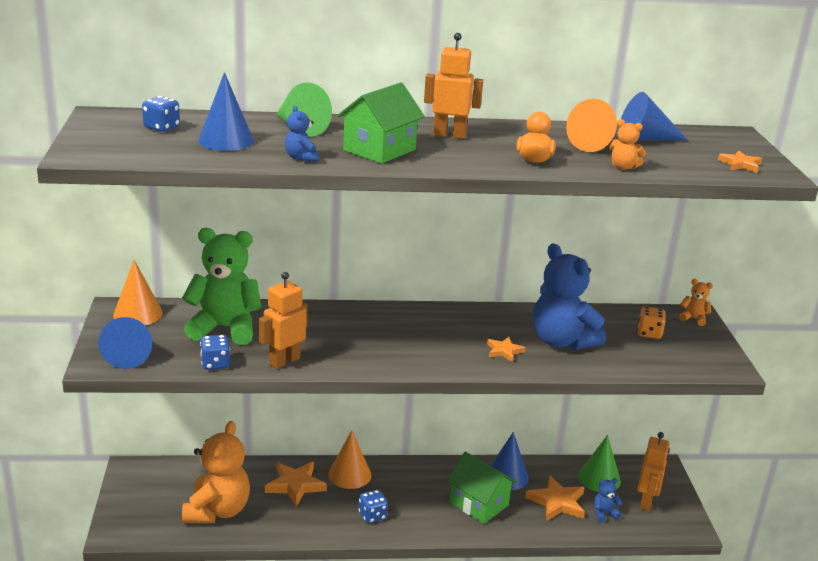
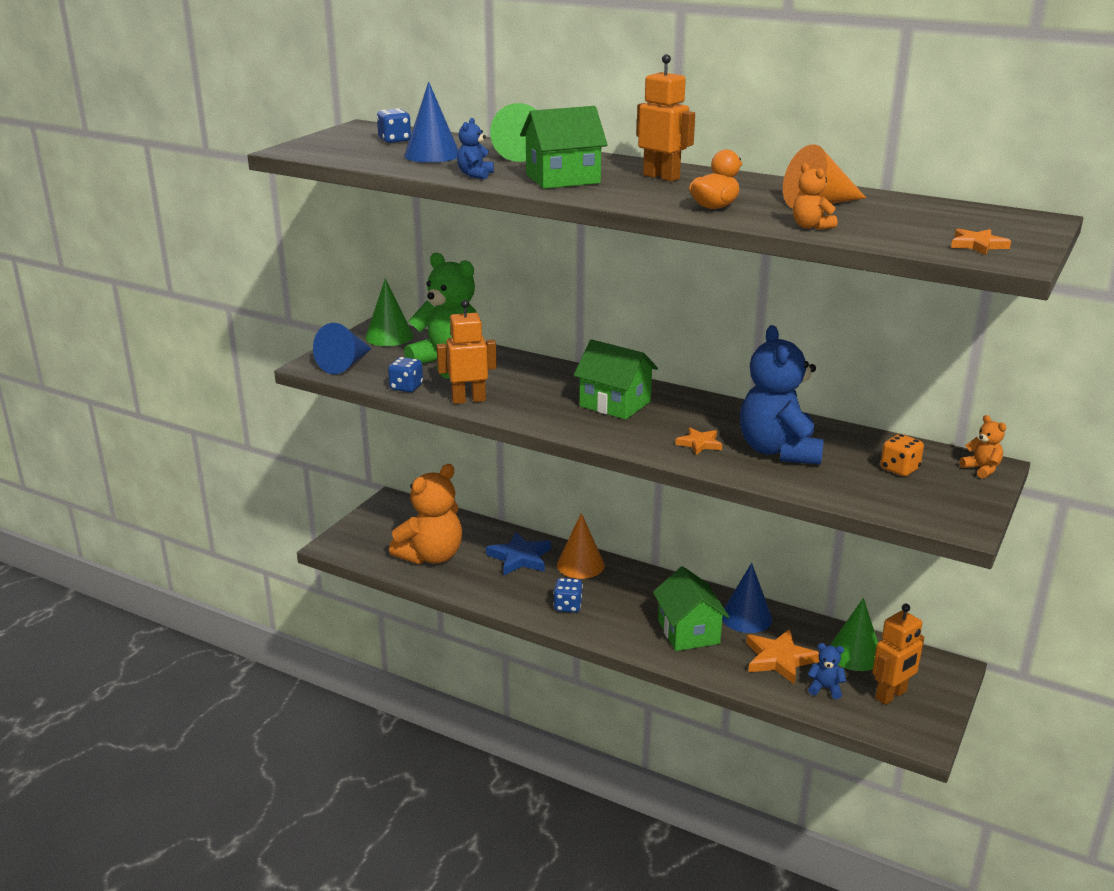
camera: 35 degrees right, 0 degrees up
orange cone [113,260,163,325] -> green cone [365,278,414,346]
orange star [265,462,327,507] -> blue star [486,532,551,575]
blue cone [618,92,687,140] -> none
none -> green house [574,339,658,420]

